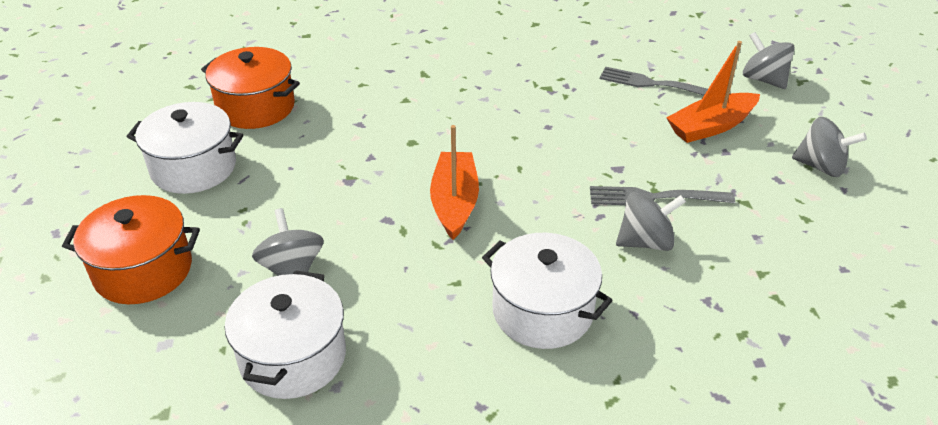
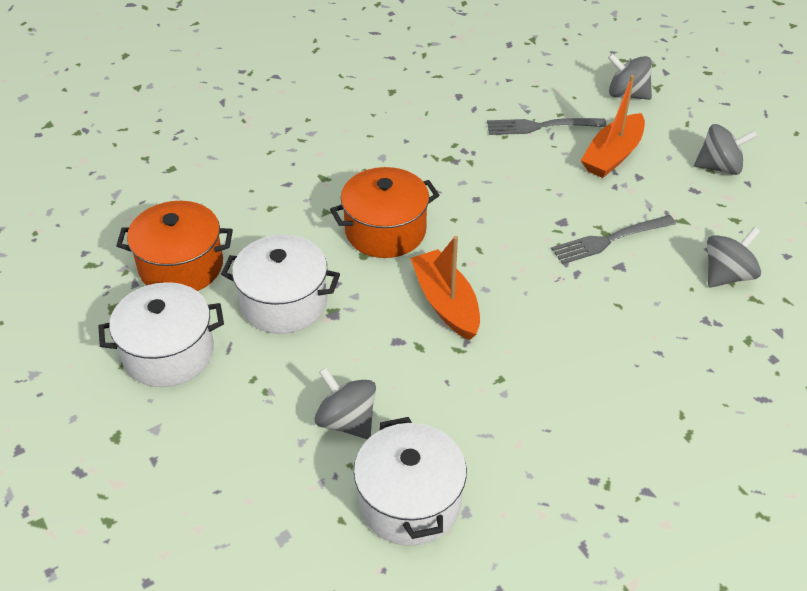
camera: 25 degrees left, 5 degrees up
orange pot [62,195,200,304] -> orange pot moved to [330,167,439,258]
white pot [482,233,613,349] -> white pot moved to [221,235,340,334]
grey spinning top [616,192,686,251] -> grey spinning top moved to [707,227,761,288]

